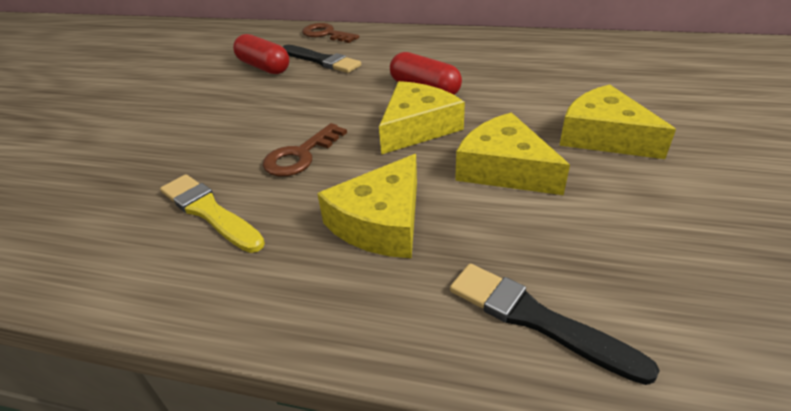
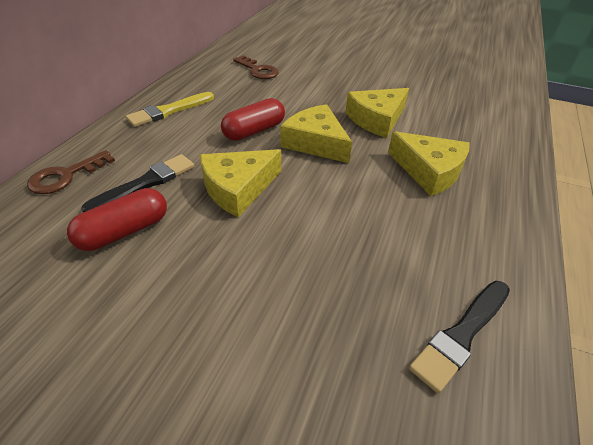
camera: 85 degrees left, 5 degrees up
yellow brush [160,175,265,253] -> yellow brush moved to [126,92,214,127]
brown key [263,123,347,176] -> brown key moved to [233,55,279,79]
black brush [450,264,660,385] -> black brush moved to [409,281,510,393]
yellow cheese [559,84,676,159] -> yellow cheese moved to [200,149,281,218]

